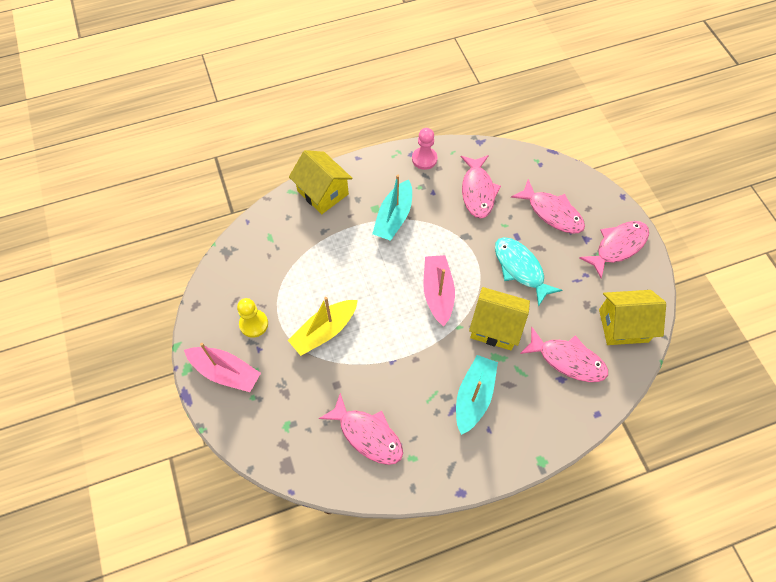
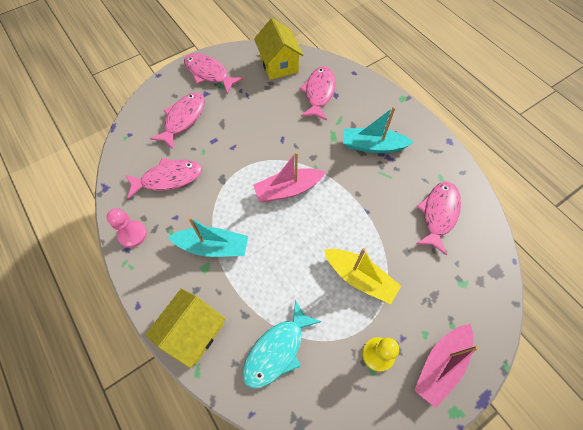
camera: 105 degrees left, 0 degrees up
pink boat [184,343,261,392] -> pink boat turned 150 degrees counterclockwise [414,324,479,408]
yellow house [469,287,530,350] -> none
turquoise fish [495,237,562,307] -> turquoise fish moved to [243,300,322,389]

